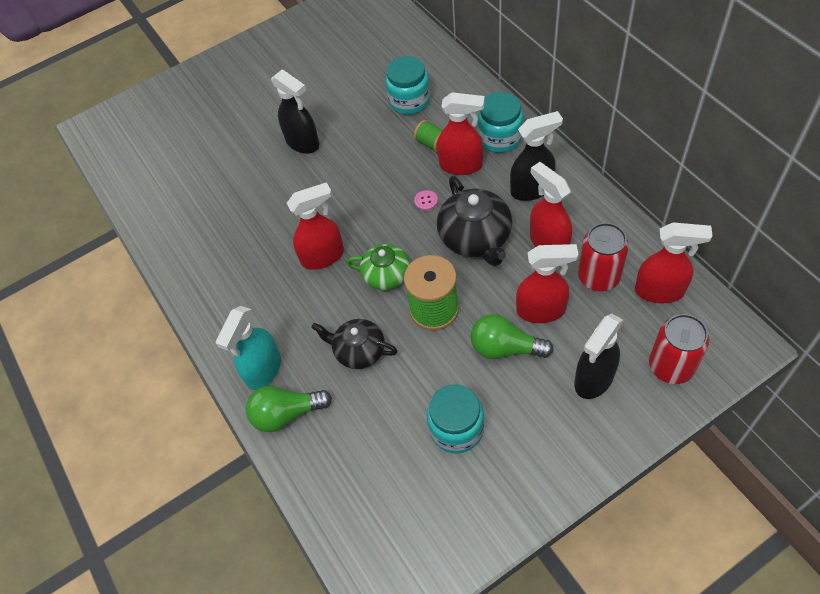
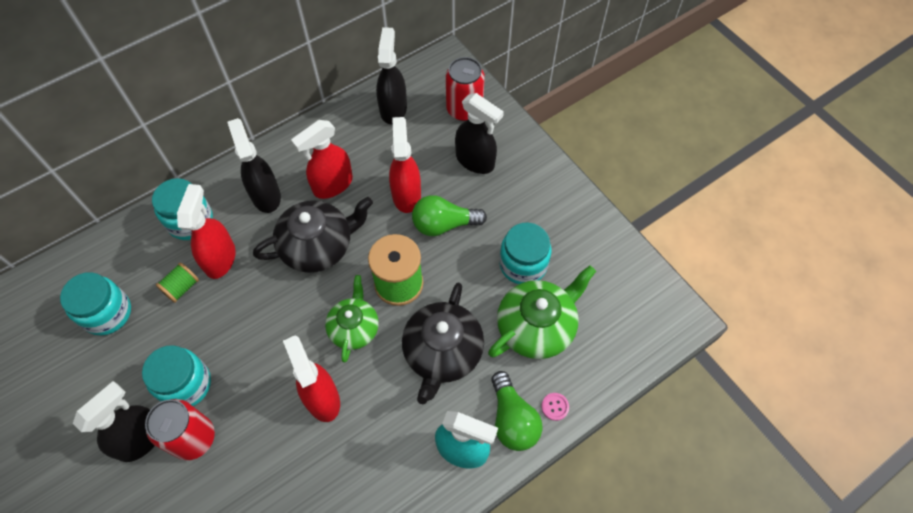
camera: 100 degrees left, 5 degrees up
black teapot [311,319,397,369] -> black teapot [402,283,484,404], size x1.52
pink button [414,190,438,211] -> pink button moved to [541,393,569,421]
green light bulb [471,314,554,359] -> green light bulb turned 75 degrees clockwise [412,195,487,236]
red can [578,223,629,291] -> red can moved to [145,399,215,460]
red spray bottle [635,222,713,303] -> black spray bottle [376,27,407,124]
none -> turquoise jar [142,345,211,406]
none -> green teapot [488,266,596,359]

